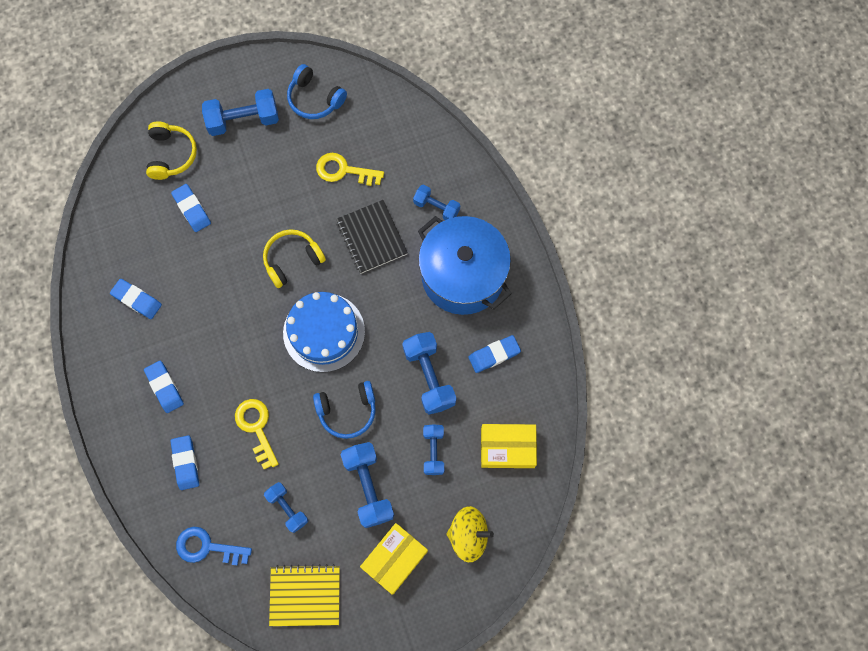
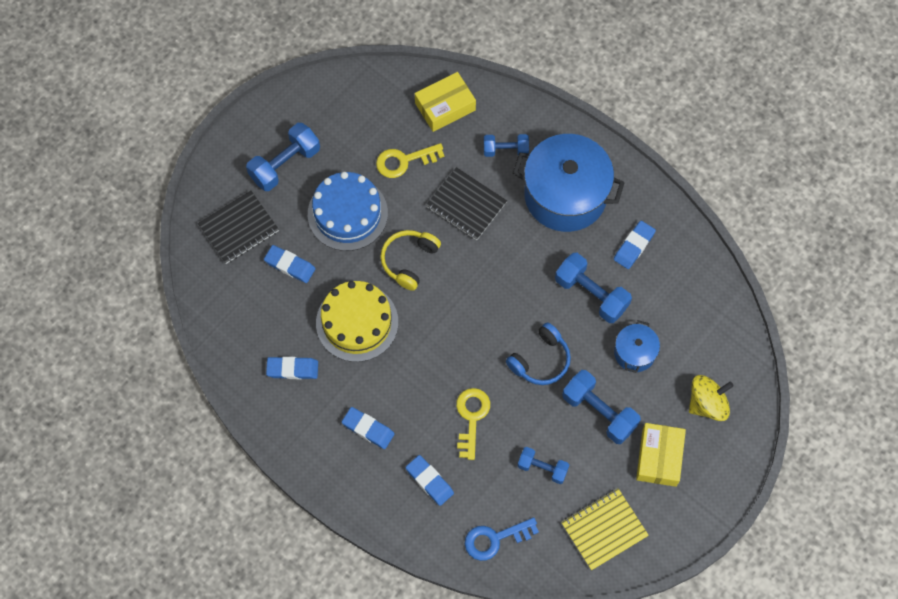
camera: 30 degrees left, 5 degrees down
yellow headphones [146,122,197,180] -> black notebook [198,191,279,264]
yellow key [235,399,279,470] -> yellow key turned 60 degrees clockwise [456,388,490,460]
blue cake [283,292,365,372] -> blue cake moved to [308,172,388,251]
blue headphones [287,64,347,119] -> none
blue dumbbell [423,424,444,475] -> blue pot [614,320,660,373]
yellow box [481,424,537,468] -> yellow box moved to [415,72,476,132]
none -> yellow cake [316,281,398,362]

